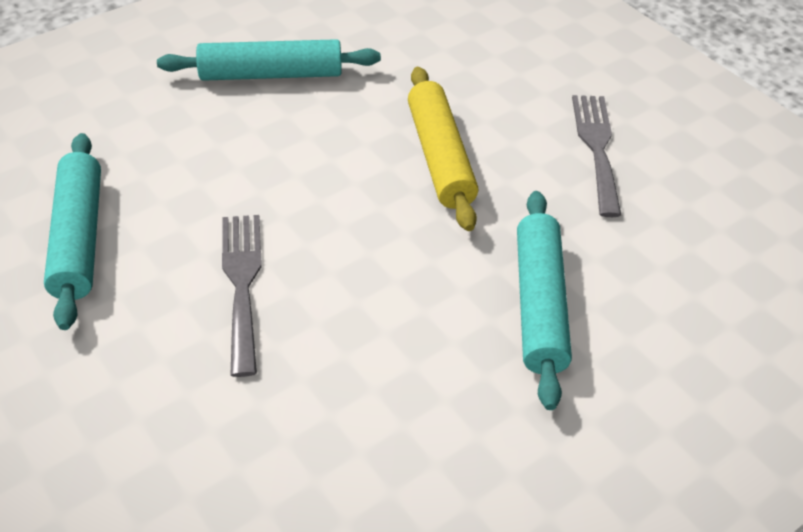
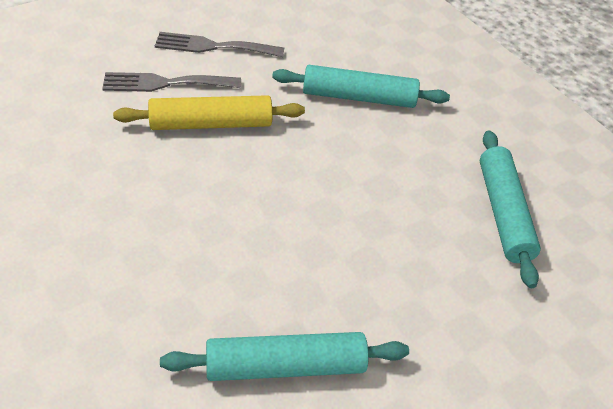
camera: 90 degrees left, 0 degrees up
turquoise rolling pin [157,39,381,81] -> turquoise rolling pin moved to [480,130,541,288]
grey fork [222,215,262,377] -> grey fork moved to [102,72,241,92]

